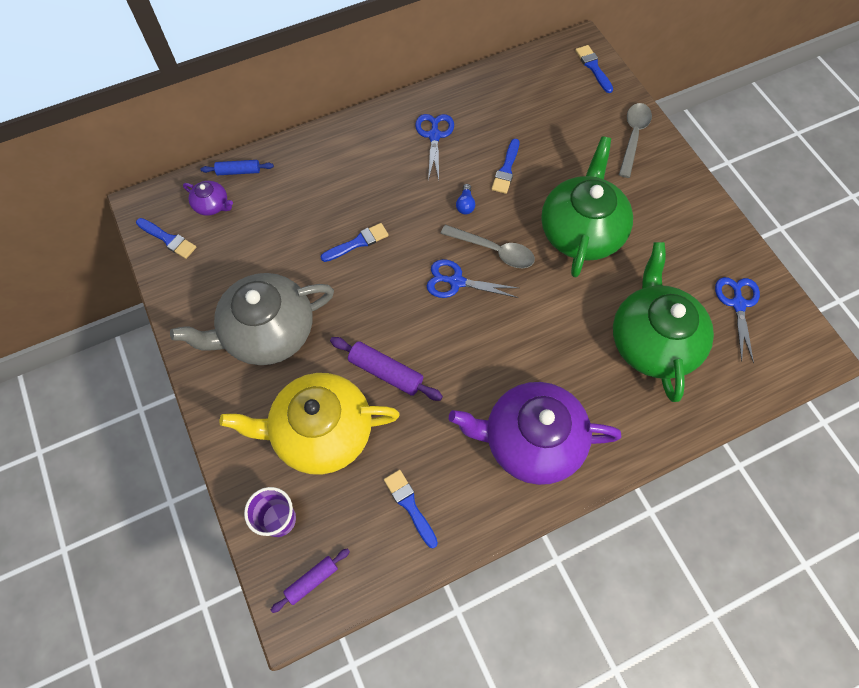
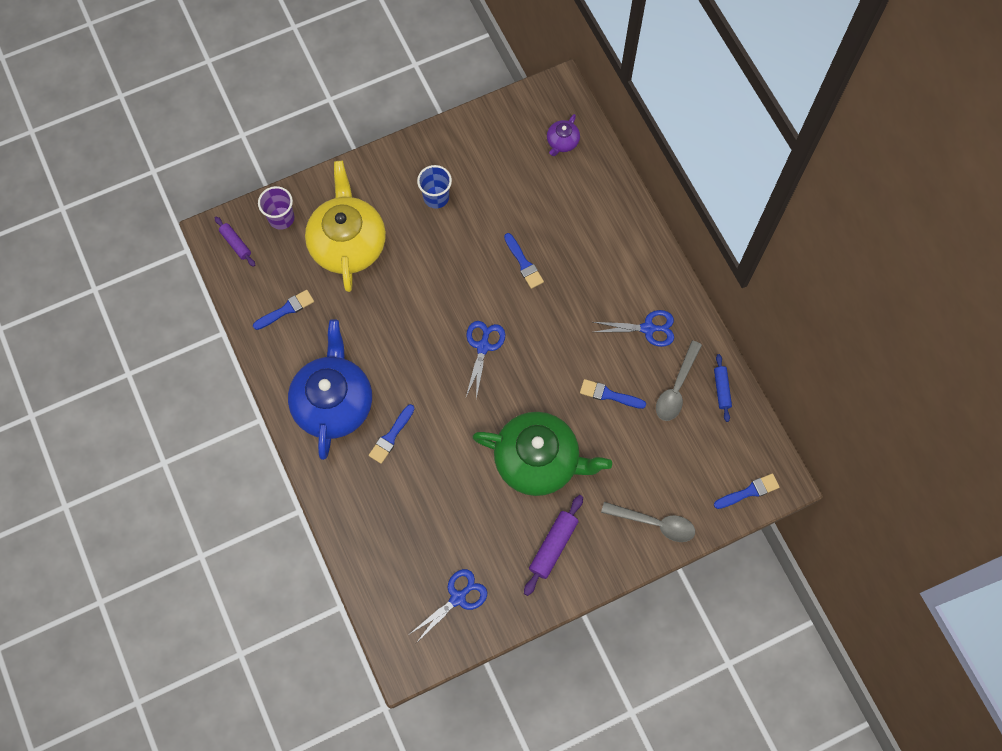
camera: 90 degrees right, 5 degrees up
blue brush [136,218,196,259] -> blue brush moved to [369,404,415,464]
grey teapot [170,273,334,365] -> blue cup [417,165,452,209]
blue rolling pin [201,160,274,175] -> blue rolling pin moved to [714,354,732,422]
purple rolling pin [330,337,443,401] -> purple rolling pin moved to [524,495,583,596]
grey spoon [440,225,535,268] -> grey spoon moved to [656,341,702,421]
purple teapot [449,382,621,485] -> blue teapot [288,319,372,460]
blue light bulb [456,184,475,215] -> none
green teapot [613,242,714,402] -> none
blue scissors [715,277,760,363] -> blue scissors turned 45 degrees counterclockwise [410,569,487,643]

